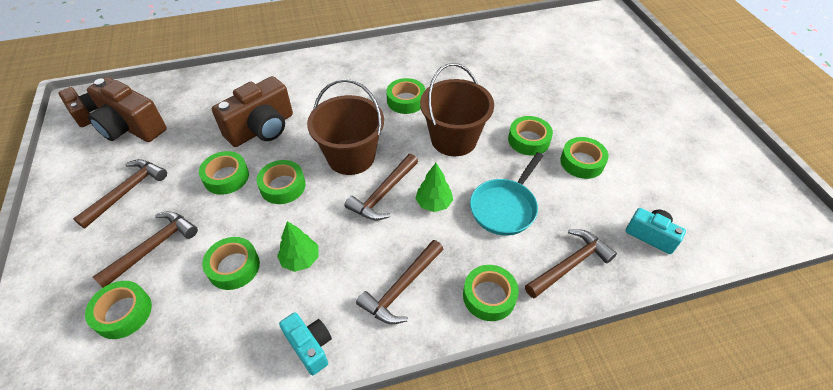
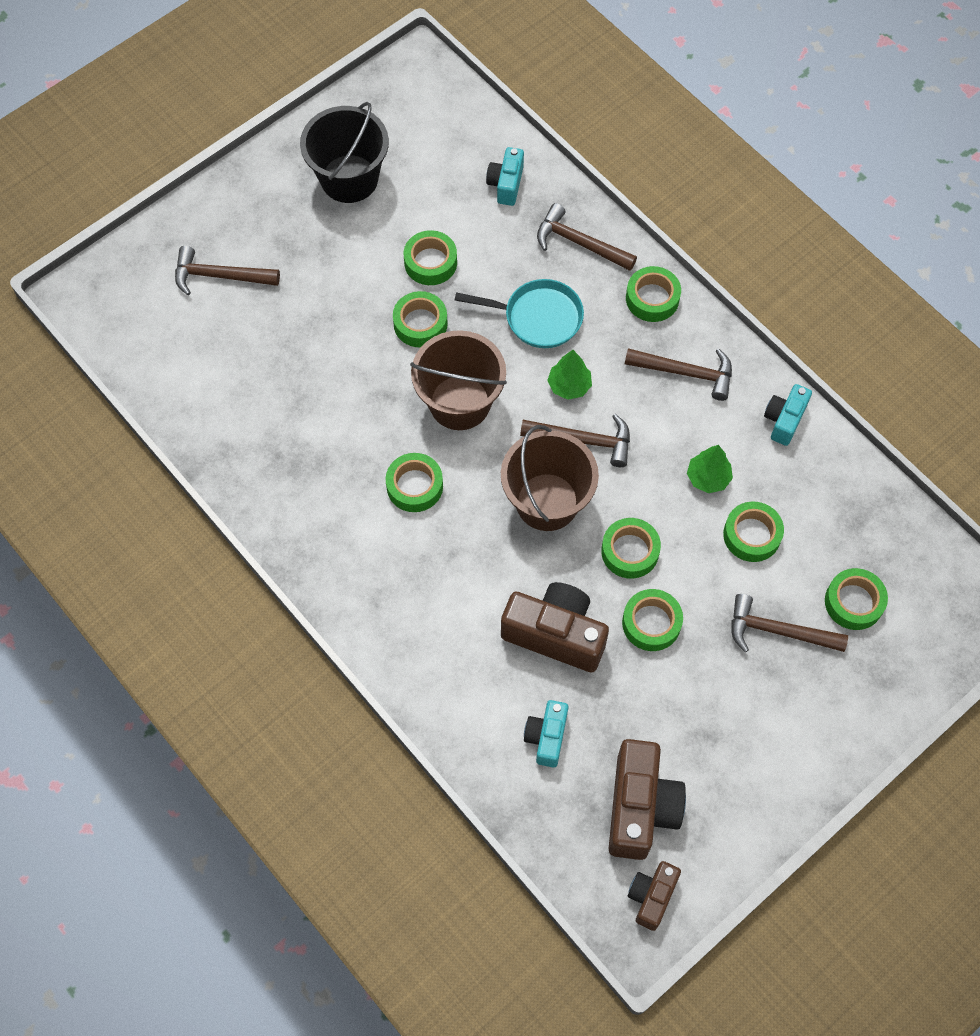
camera: 115 degrees left, 15 degrees up
brown hammer [73,159,167,229] -> brown hammer moved to [175,246,280,295]
none -> black bucket [300,102,389,203]
none -> turquoise camera [524,700,568,767]

